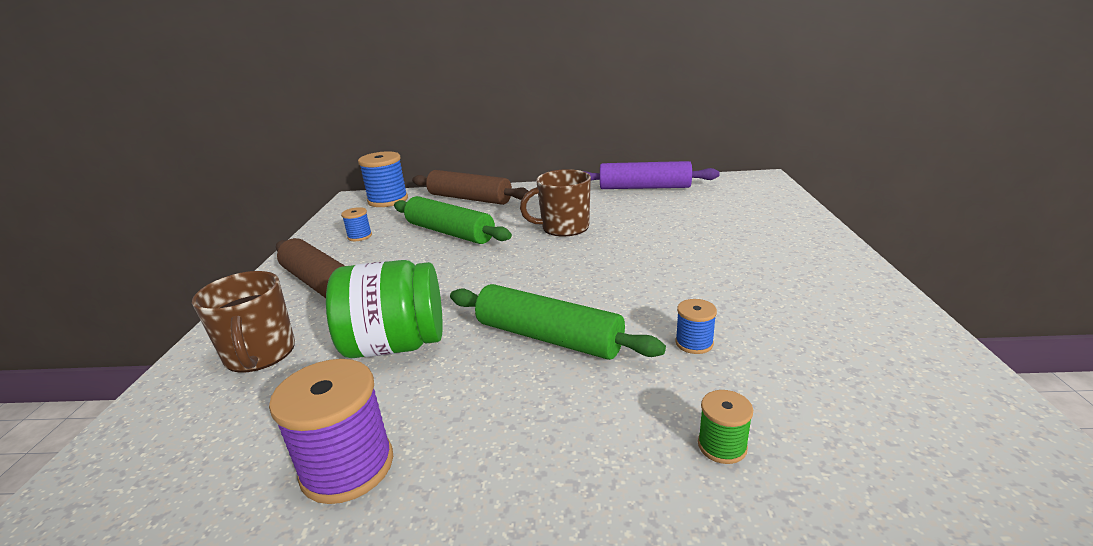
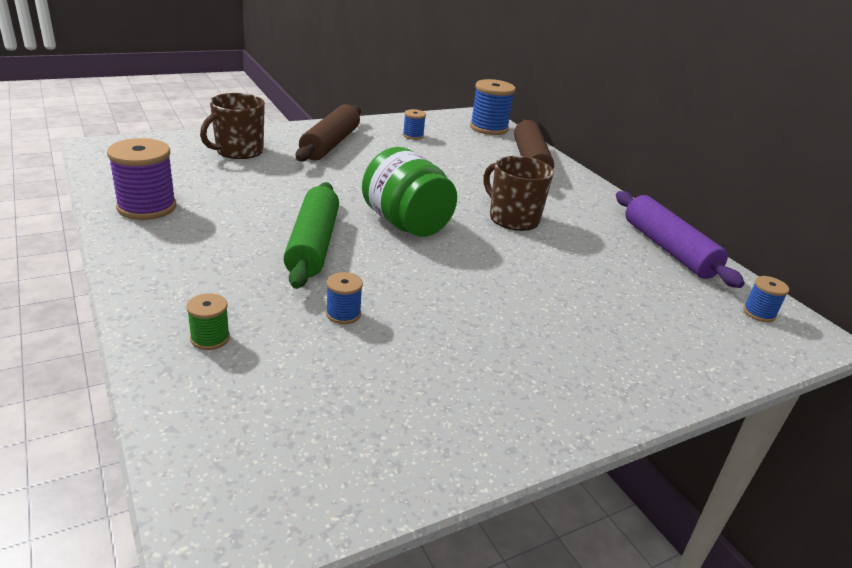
camera: 55 degrees right, 5 degrees up
green jar [326,260,443,358] -> green jar moved to [362,147,457,237]
green rolling pin [394,196,512,244] -> none
none -> blue spool [743,276,789,322]

